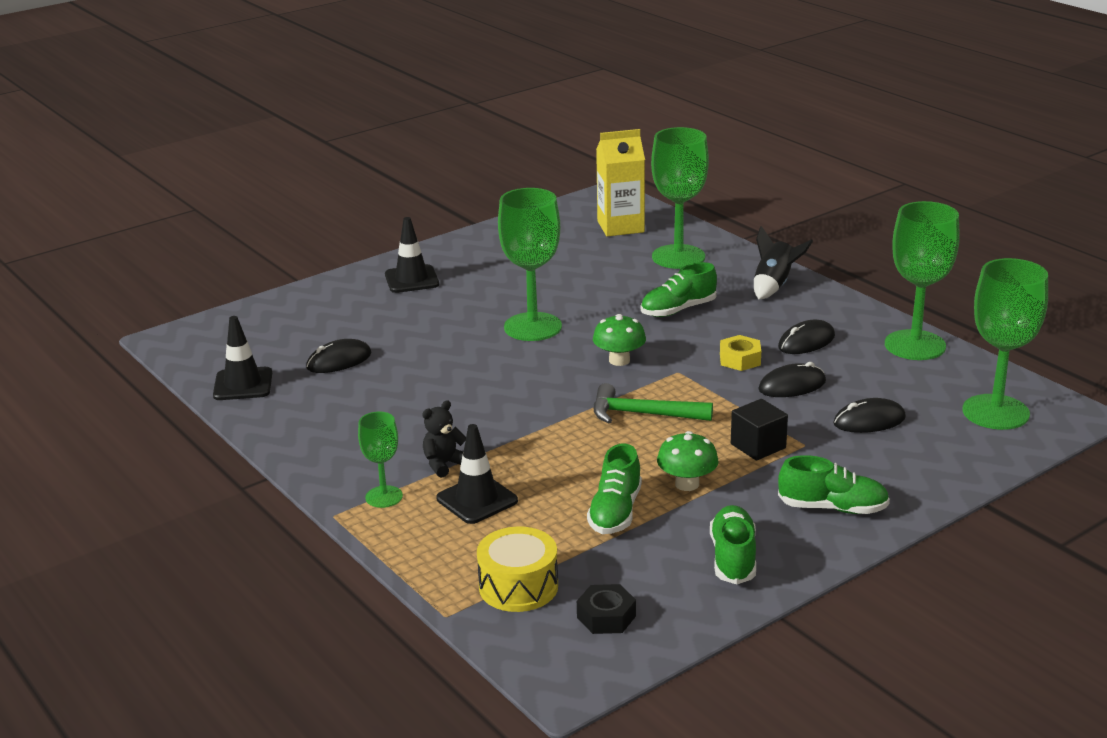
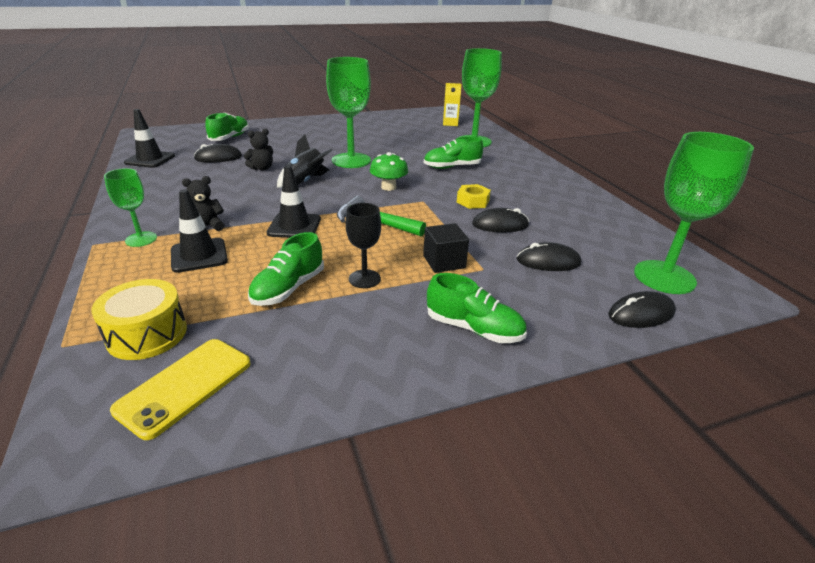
camera: 15 degrees right, 5 degrees up
black traffic cone [385,217,439,293] -> black traffic cone moved to [267,165,321,238]
black nut [577,584,636,634] -> yellow phone [110,339,251,440]
yellow carton [596,129,645,237] -> yellow carton [443,83,462,126], size x0.61
green mushroom [657,431,718,491] -> black goblet [346,203,381,288]
green shoe [710,505,756,584] -> green shoe moved to [205,112,249,141]
black rocket [754,226,813,299] -> black rocket moved to [277,135,333,188]
black mouse [778,320,835,354] -> black mouse moved to [609,291,676,328]
green goblet [885,201,960,360] -> none
none -> black teddy bear [244,128,273,171]

